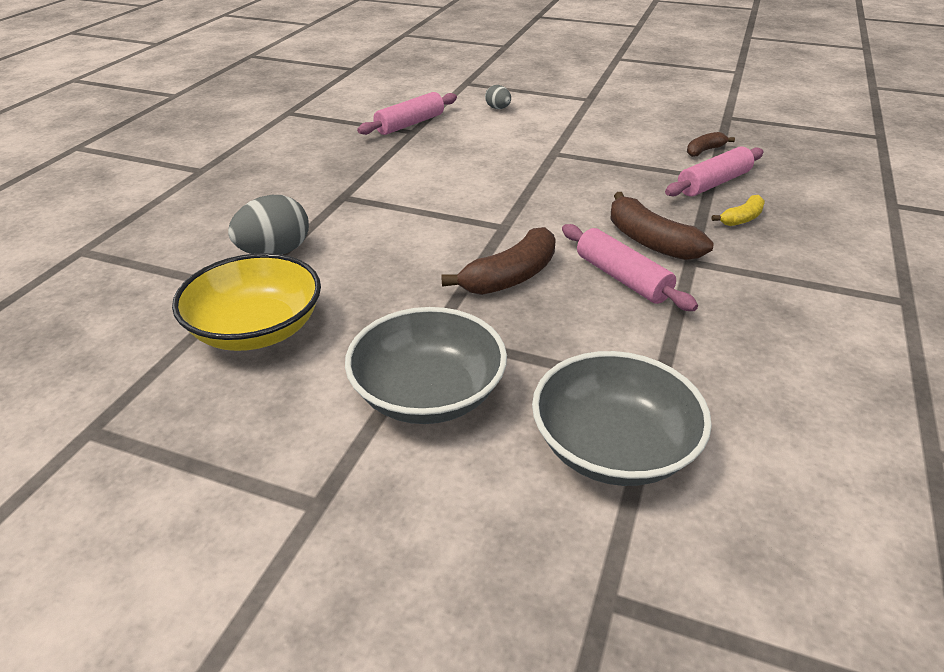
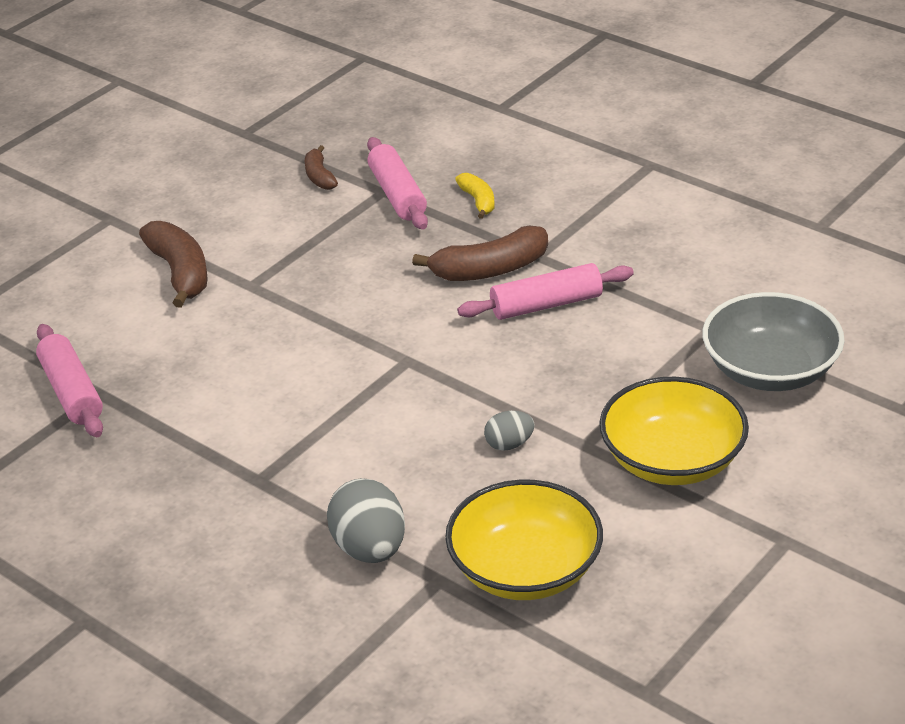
camera: 70 degrees left, 0 degrees up
grey bowl [345,307,507,424] -> yellow bowl [599,377,749,485]
brown banana [441,227,556,295] -> brown banana moved to [139,221,208,308]
grey egg [485,85,511,109] -> grey egg moved to [484,411,535,451]

